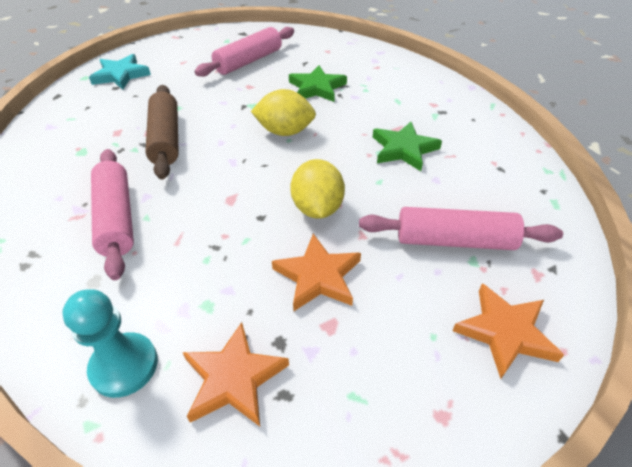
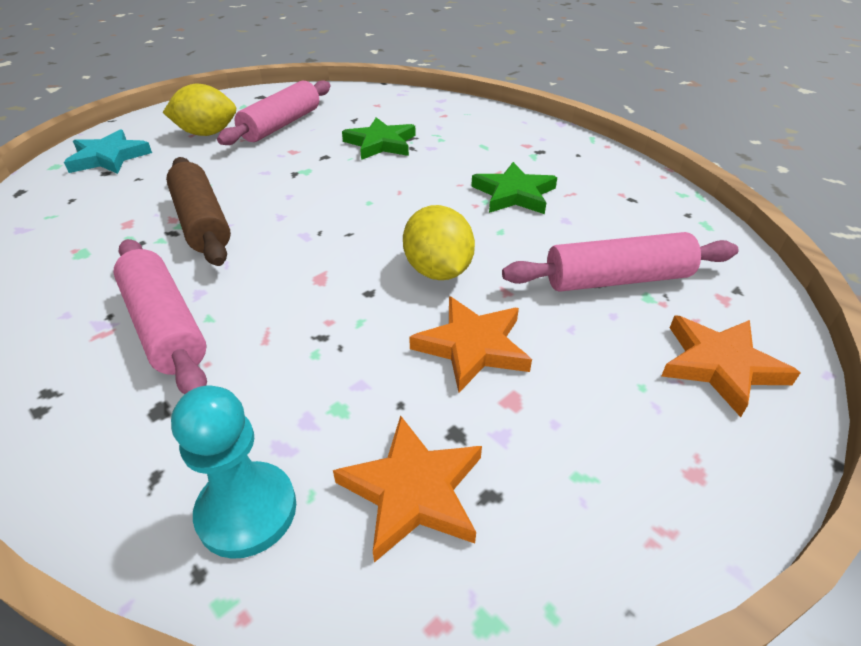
camera: 15 degrees left, 5 degrees down
yellow lemon [251,89,316,136] -> yellow lemon moved to [163,84,236,136]

